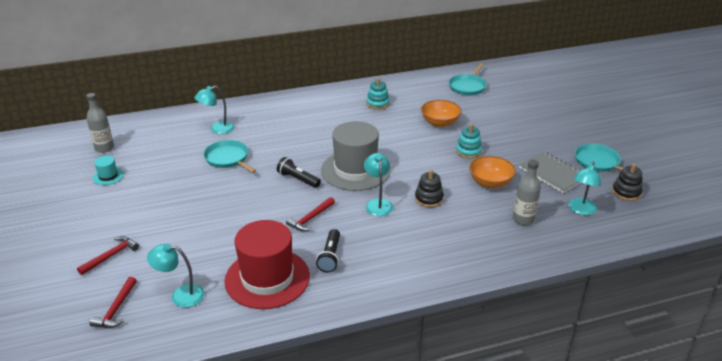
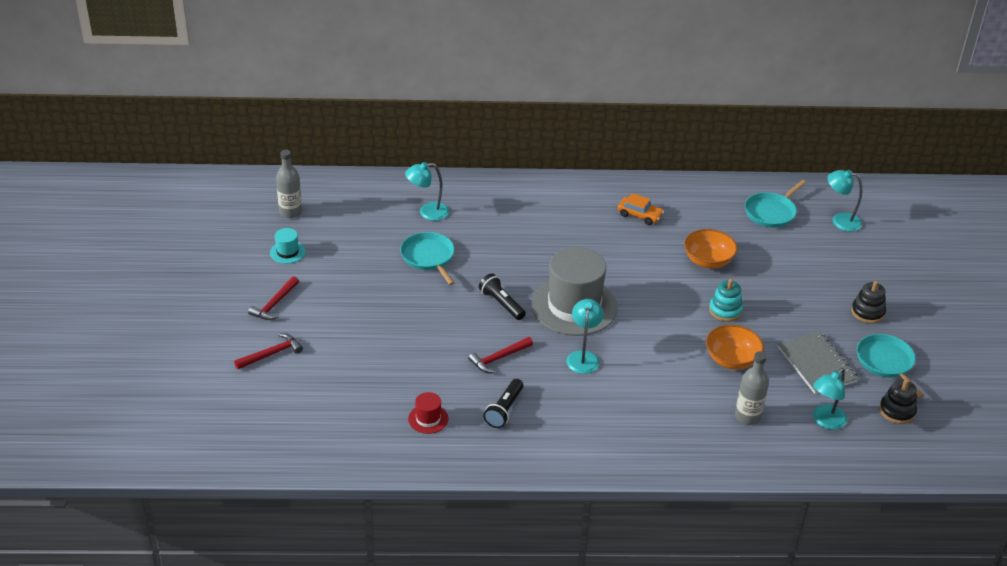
camera: 15 degrees right, 5 degrees up
red hammer [89,277,137,328] -> red hammer moved to [248,276,299,320]
turquoise lamp [147,243,205,308] -> turquoise lamp moved to [827,170,862,231]
red hat [225,220,310,309] -> red hat [408,392,448,434], size x0.42
turquoise stacking toy [366,78,390,110] -> orange car [618,193,664,225]
black stacking toy [415,170,444,208] -> black stacking toy moved to [851,281,886,323]

